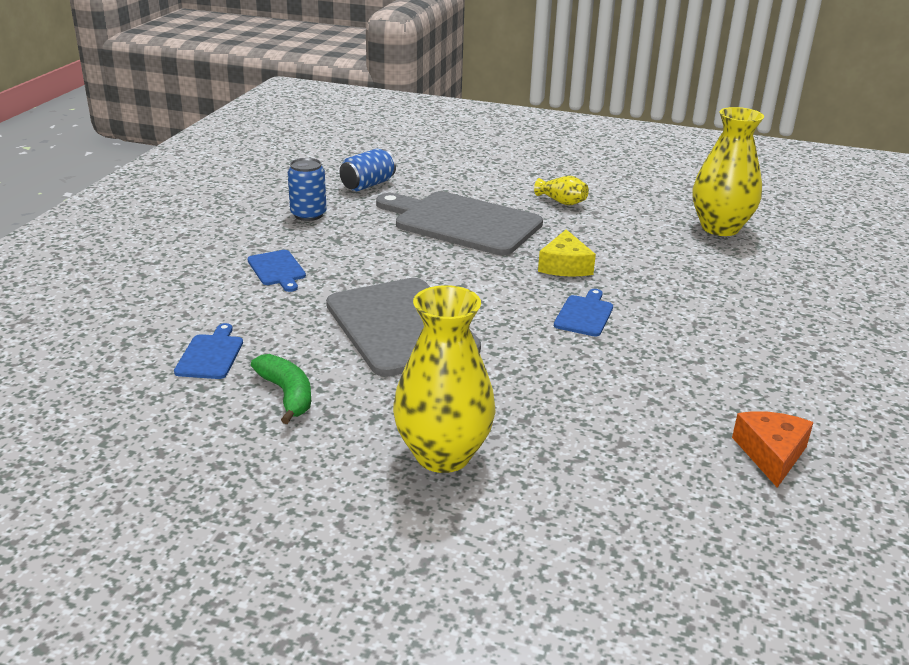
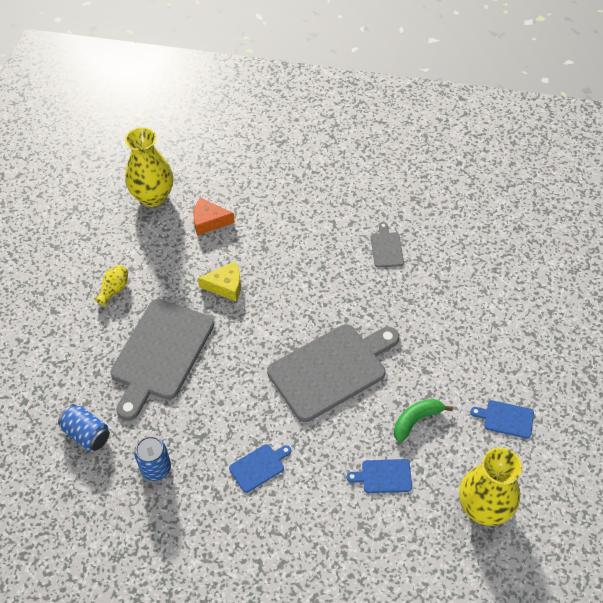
camera: 95 degrees left, 25 degrees up
yellow vase [393,285,496,473] -> yellow vase moved to [459,447,522,526]
blue cutting board [554,289,613,337] -> blue cutting board moved to [470,400,534,439]
orange cheese [732,411,814,488] -> orange cheese moved to [193,198,235,236]
none -> grey cutting board [371,222,404,268]

